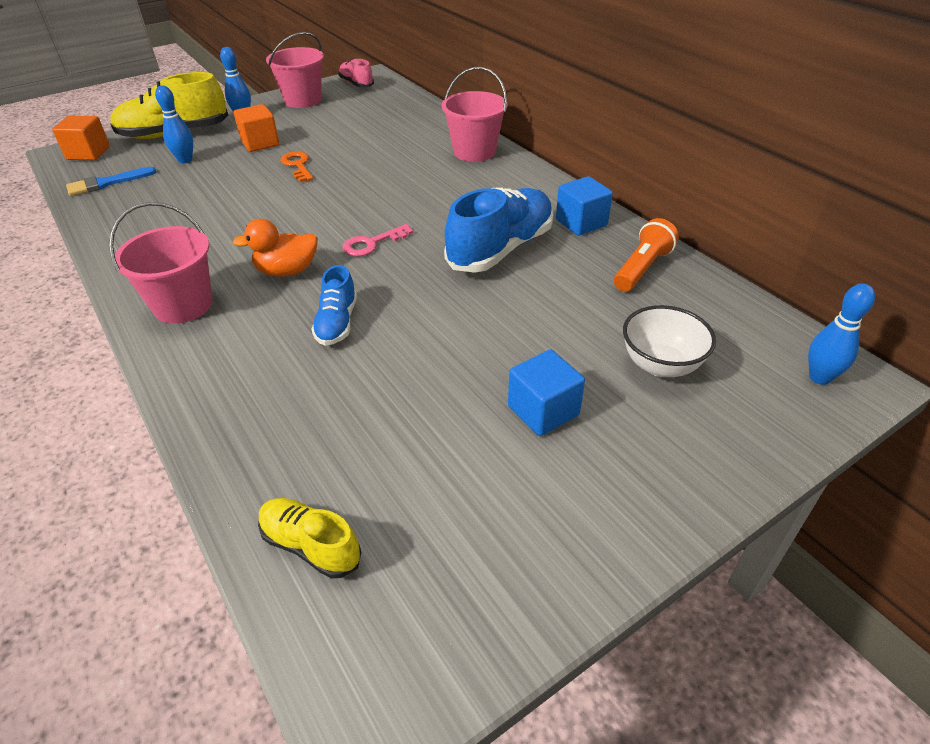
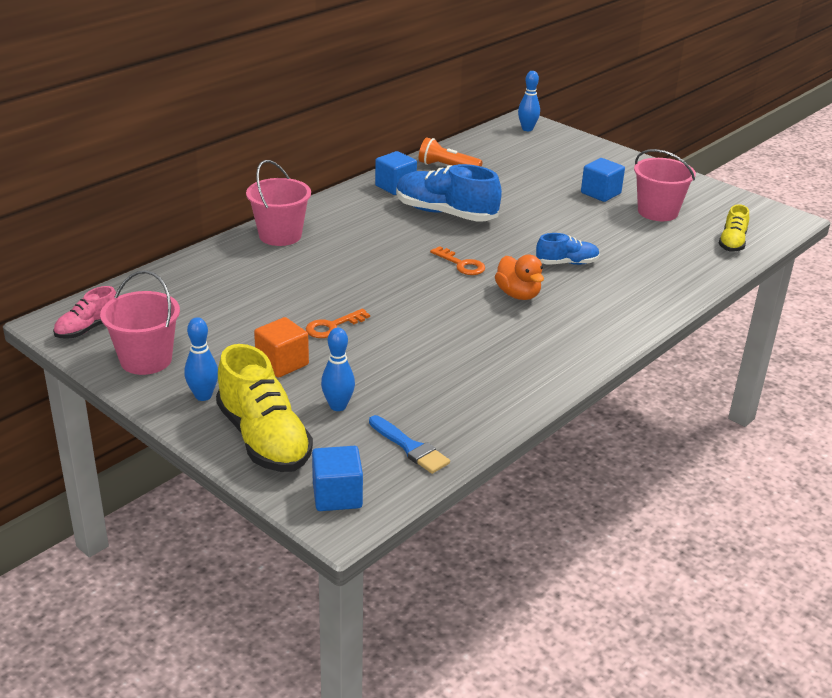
camera: 105 degrees left, 10 degrees down
orange cube [52,116,110,160] -> blue cube [312,446,363,511]
pink bucket [109,202,213,324] -> pink bucket moved to [634,149,696,221]
pink key [343,224,413,256] -> orange key [430,246,485,275]
white bowl [623,305,716,377] -> none

